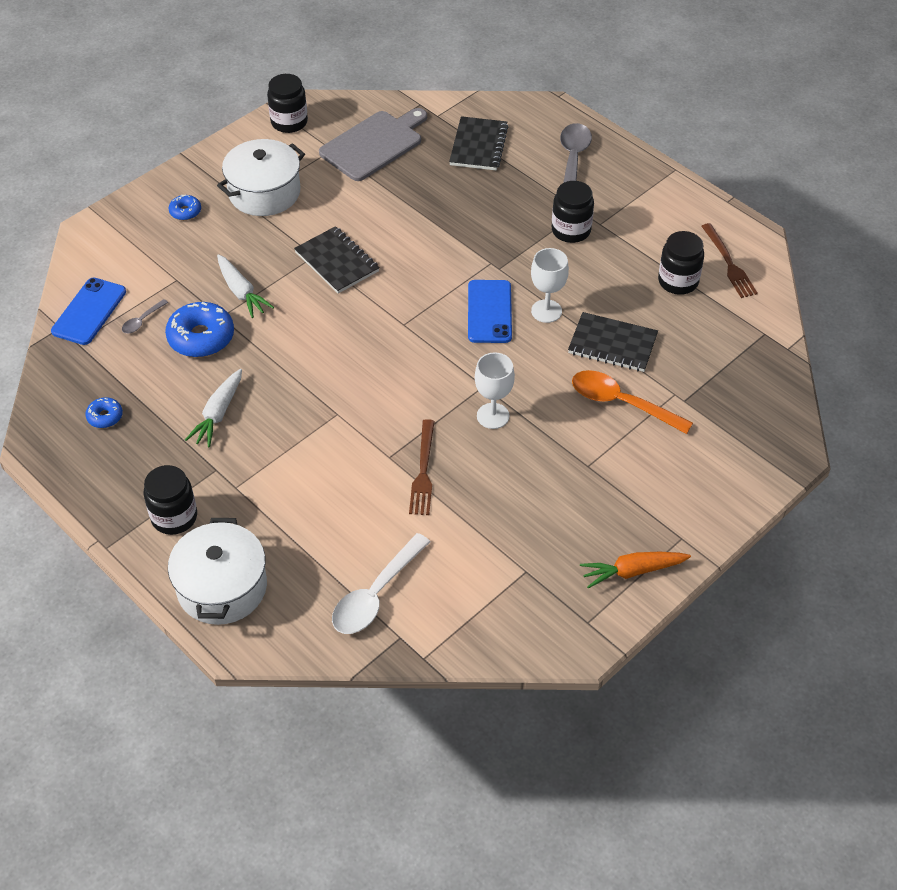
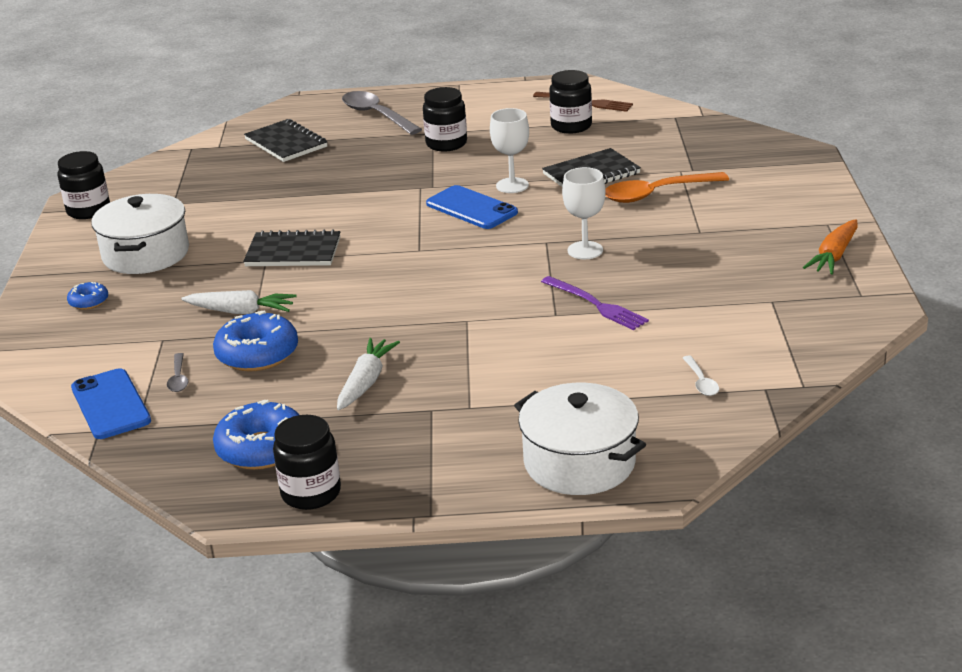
camera: 45 degrees left, 20 degrees down
blue donut [85,397,123,428] -> blue donut [213,400,299,470], size x1.94
black jar [143,465,197,535] -> black jar moved to [273,415,341,510]
white carrot [185,369,242,448] -> white carrot turned 135 degrees counterclockwise [337,338,400,410]
grey cutting board [319,108,427,181] -> none
white spoon [332,533,430,634] -> white spoon [683,355,719,396], size x0.48
brown fork [409,419,435,515] -> purple fork [541,276,649,330]

